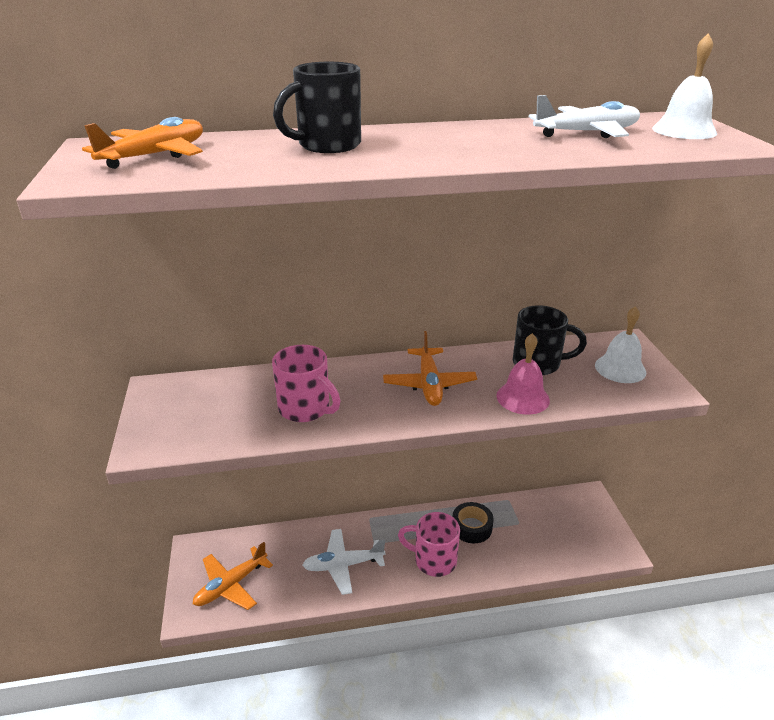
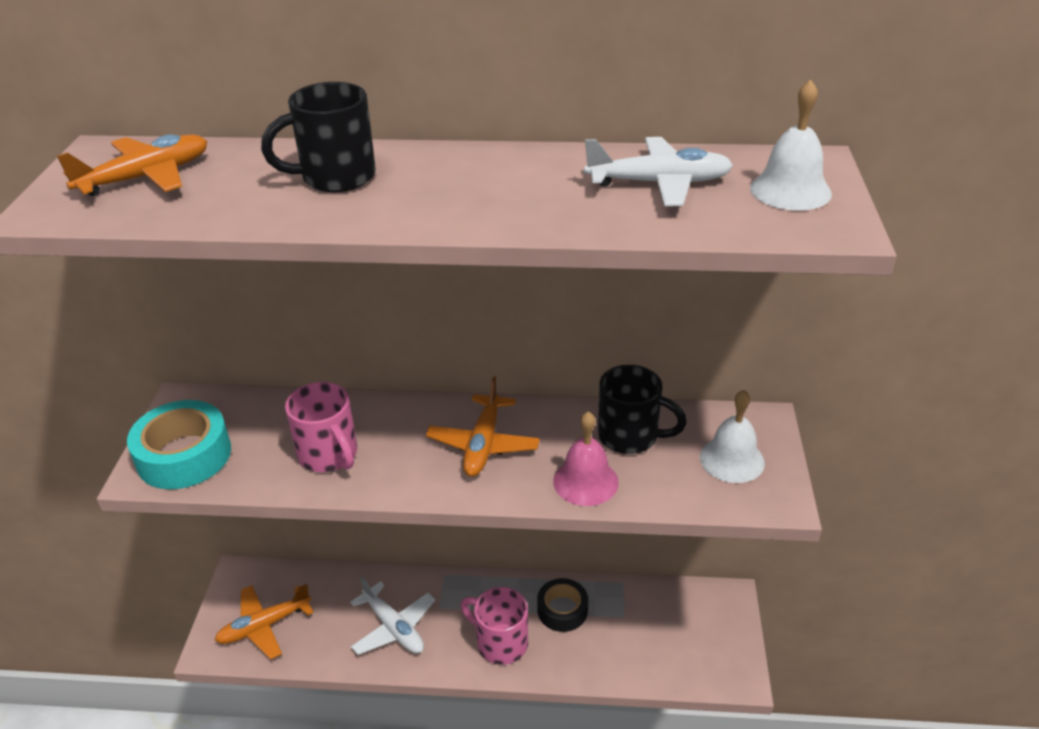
camera: 15 degrees right, 5 degrees up
white plane [302,529,386,595] -> white plane turned 135 degrees counterclockwise [350,577,435,655]
none -> turquoise tape [127,400,231,489]

